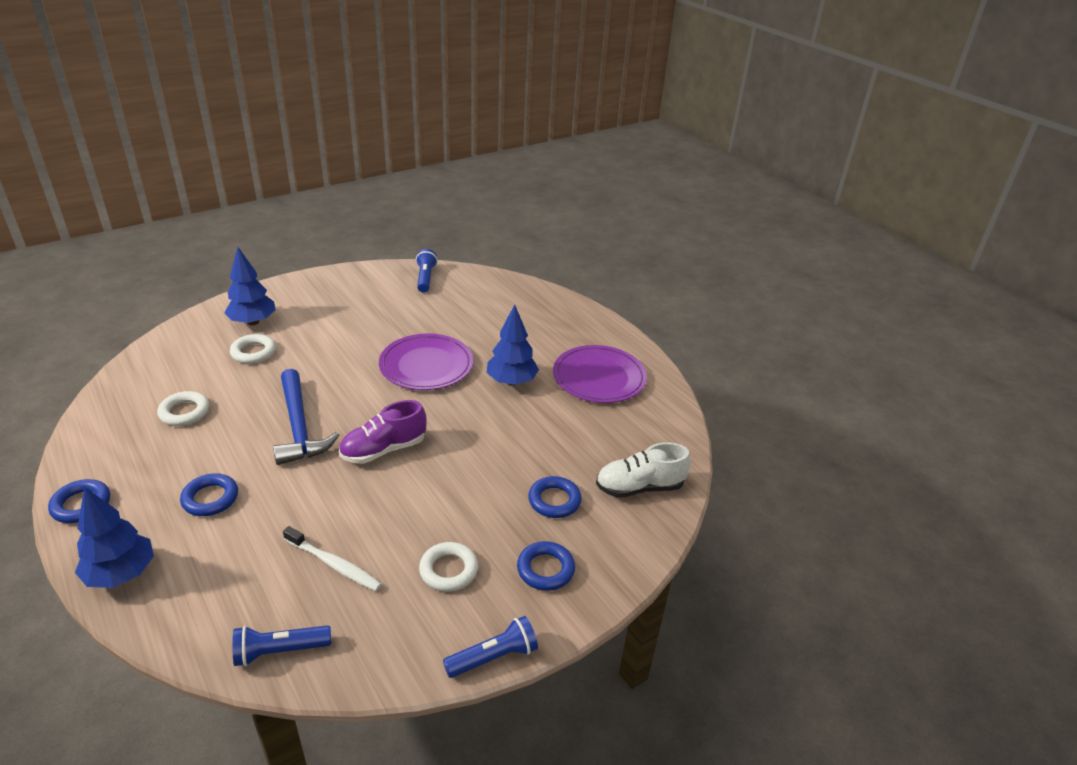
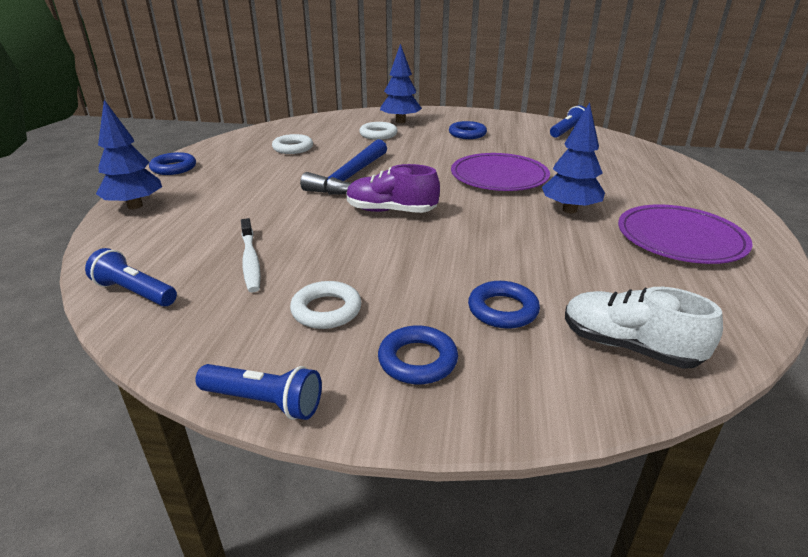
camera: 45 degrees right, 5 degrees down
blue ring [180,473,238,516] -> blue ring moved to [449,121,487,139]

